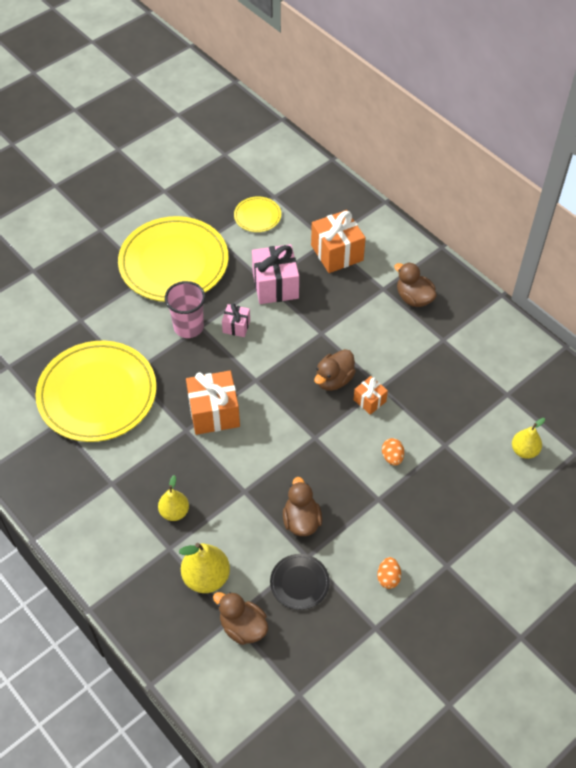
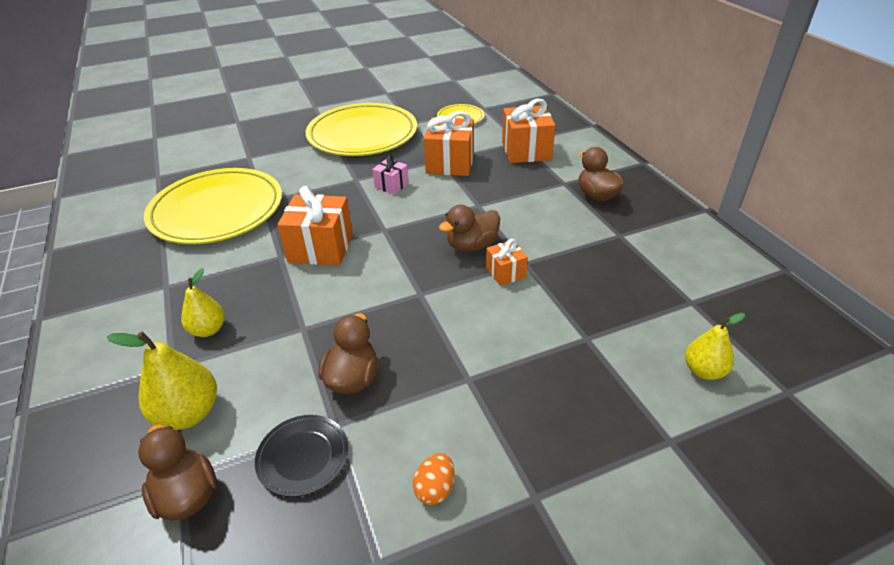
camera: 20 degrees right, 15 degrees down
pink cup [165,281,205,338] -> none
pink gift [252,244,299,304] -> orange gift [424,111,474,176]
orange egg [382,438,404,466] -> none

